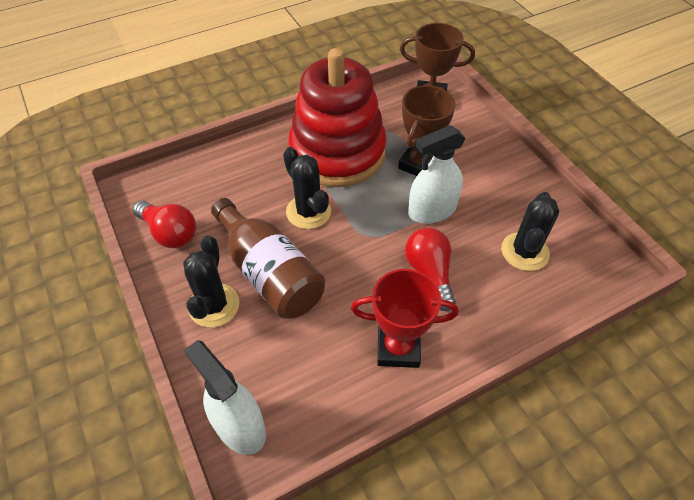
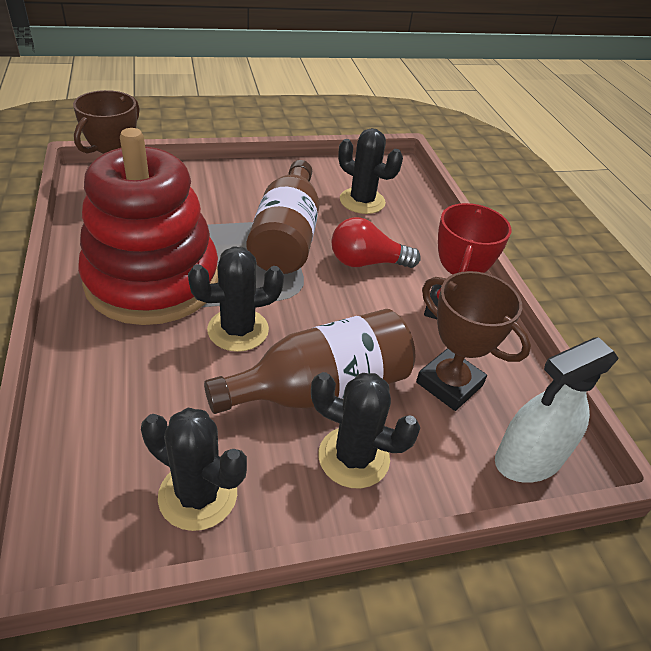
camera: 80 degrees left, 10 degrees down
red light bulb [133,200,196,248] -> black cactus [141,408,247,531]
brown trophy [398,85,456,176] -> brown trophy moved to [416,271,531,411]
white spray bottle [408,125,466,224] -> brown bottle [247,160,320,274]

